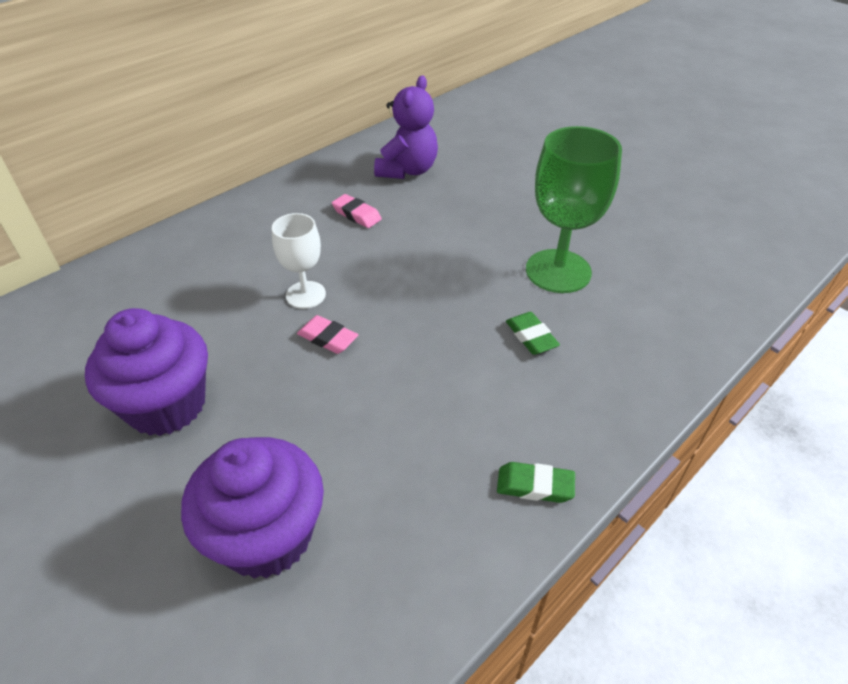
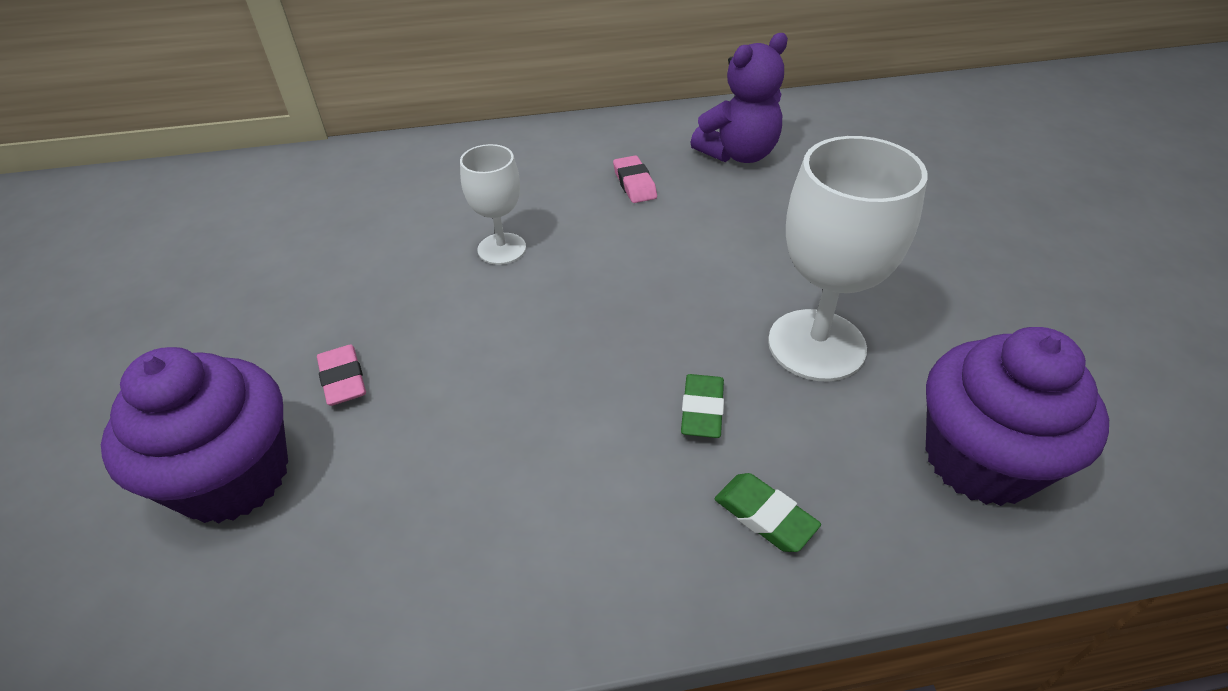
camera: 35 degrees right, 0 degrees up
purple cupcake [85,308,208,436] -> purple cupcake moved to [926,327,1109,506]
pink eraser [297,315,358,354] -> pink eraser moved to [317,345,366,406]
green eraser [497,462,575,503] -> green eraser moved to [714,473,821,552]
green goblet [526,126,622,293] -> white goblet [768,136,928,381]

